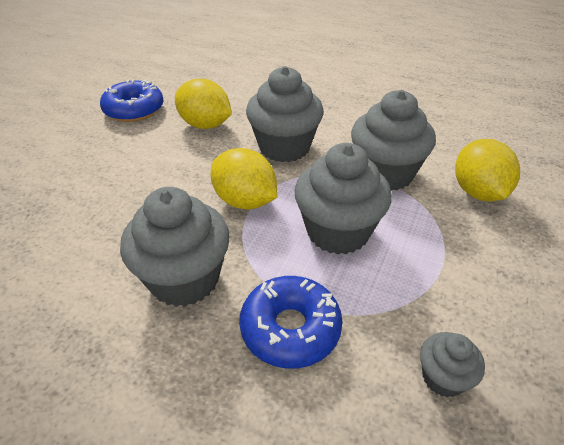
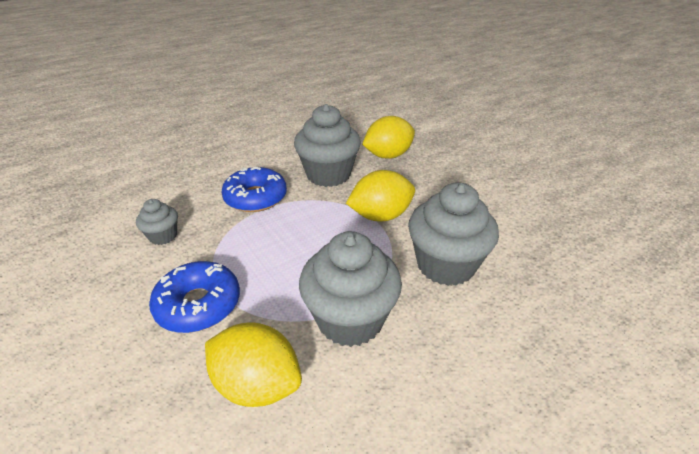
camera: 120 degrees right, 5 degrees down
blue donut [100,79,164,122] -> blue donut moved to [149,261,240,333]
yellow lemon [175,79,232,129] -> yellow lemon moved to [362,116,415,159]
grey cupcake [295,143,392,254] -> none

